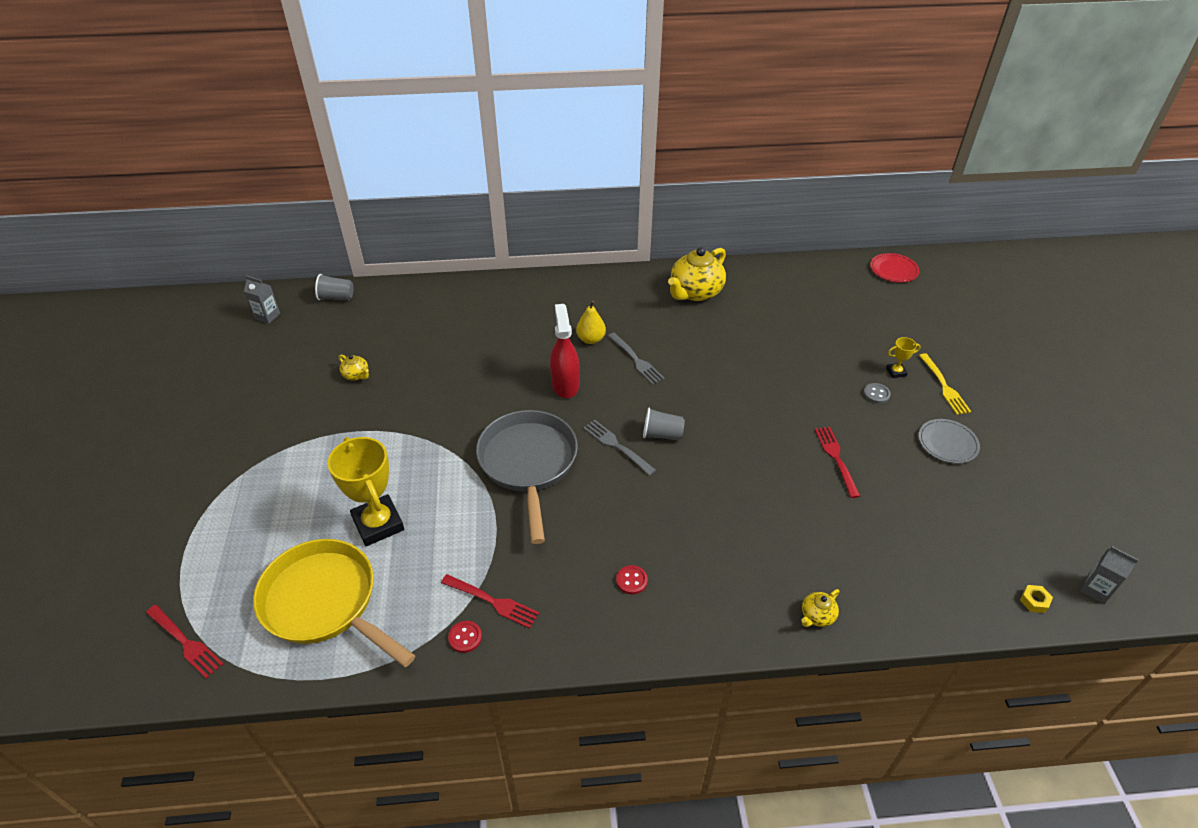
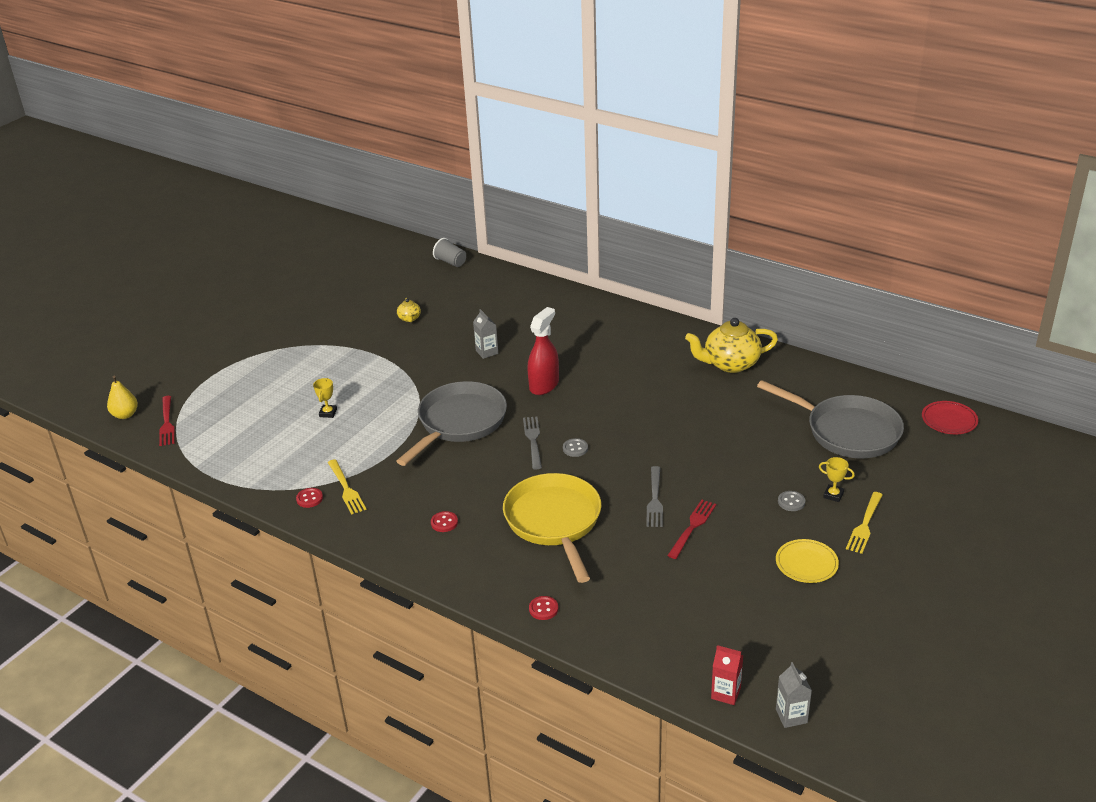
camera: 40 degrees right, 10 degrees down
grey carton [244,275,280,324] -> grey carton moved to [473,309,498,359]
yellow pan [253,539,415,667] -> yellow pan moved to [503,473,601,583]
yellow trophy [328,437,404,546] -> yellow trophy [313,378,337,418], size x0.44
red fork [441,574,539,629] -> yellow fork [328,459,366,515]
yellow pear [576,301,606,344] -> yellow pear moved to [107,376,138,419]
grey fork [608,333,665,385] -> grey fork moved to [646,466,663,527]
grey cup [643,408,685,440] -> grey button [563,438,588,457]
yellow teapot [801,589,839,627] -> red button [529,596,558,620]
grey plate [918,419,980,464] -> yellow plate [776,539,839,583]
yellow nut [1020,585,1053,613] -> red carton [711,645,743,705]
none -> grey pan [757,380,904,458]

